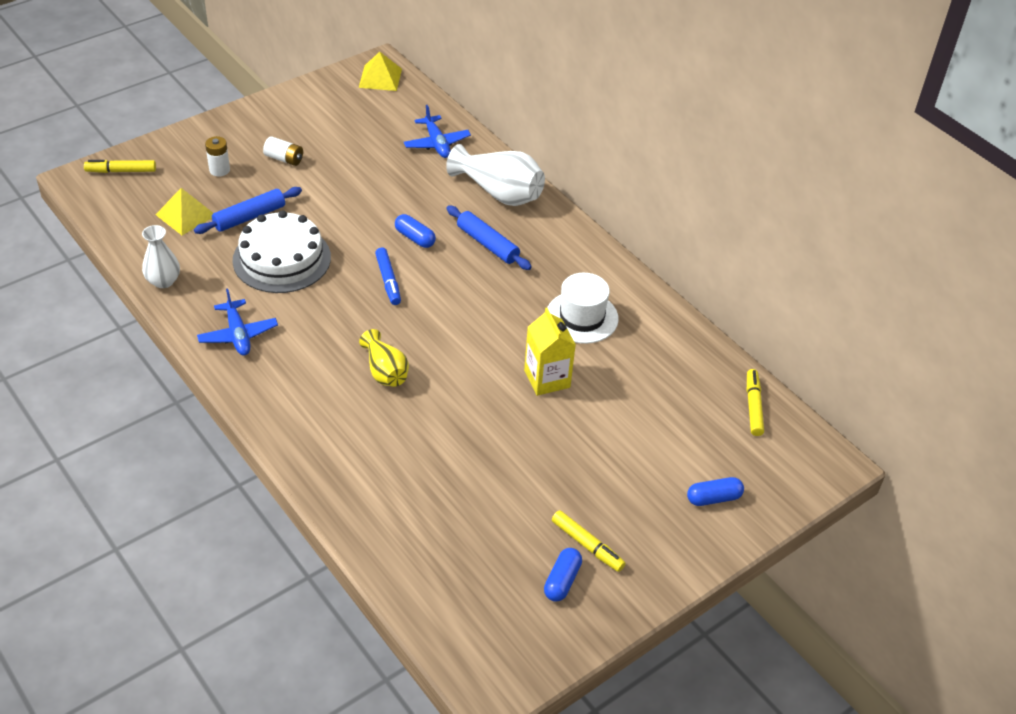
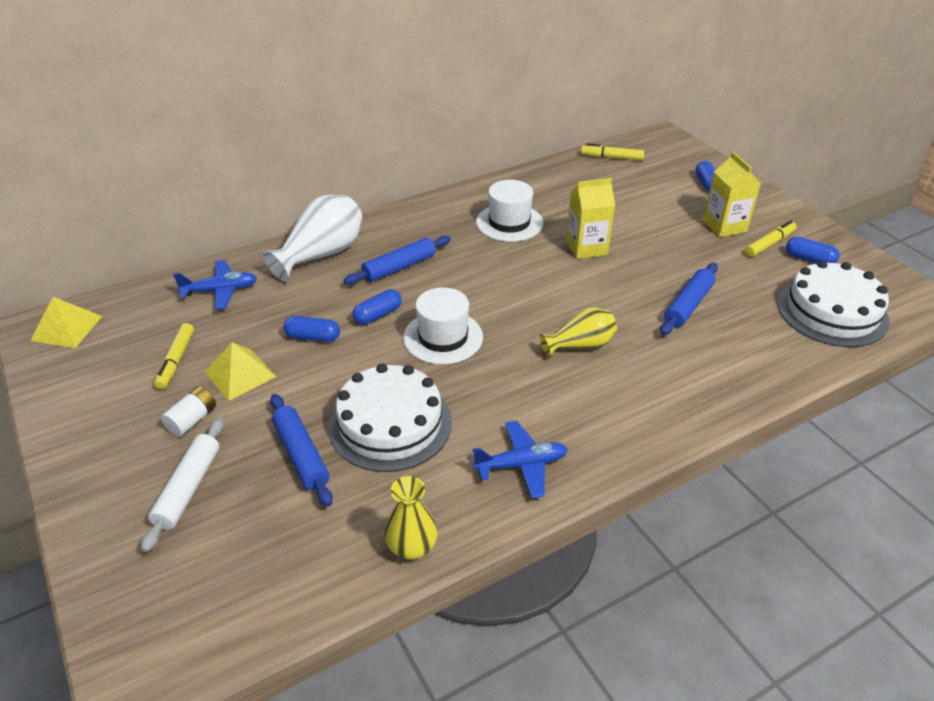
camera: 80 degrees left, 5 degrees down
yellow marker [84,160,156,173] -> yellow marker moved to [154,323,194,389]
white vase [142,225,180,288] -> yellow vase [385,476,438,560]
yellow pyramid [155,188,213,235] -> yellow pyramid moved to [205,342,276,401]
white battery [205,136,230,177] -> white rolling pin [141,418,224,552]
blue marker [375,248,401,305] -> white hat [403,287,483,365]
none -> blue capsule [283,316,340,342]
none -> blue rolling pin [660,263,718,335]
none -> yellow carton [703,152,761,237]
none -> white cake [778,260,890,347]

